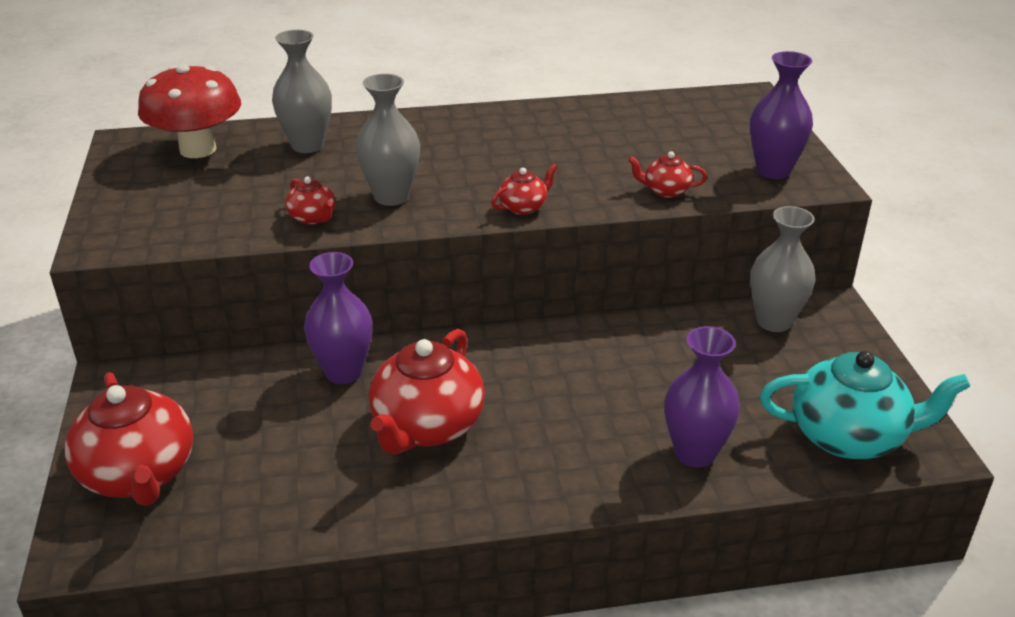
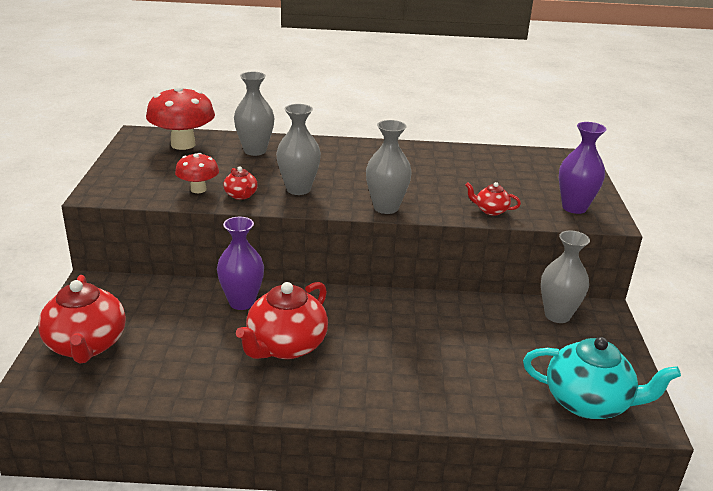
camera: 10 degrees right, 5 degrees down
red teapot [491,163,558,215] -> grey vase [366,120,412,214]
purple vase [664,326,740,467] -> none
none -> red mushroom [175,153,219,193]

